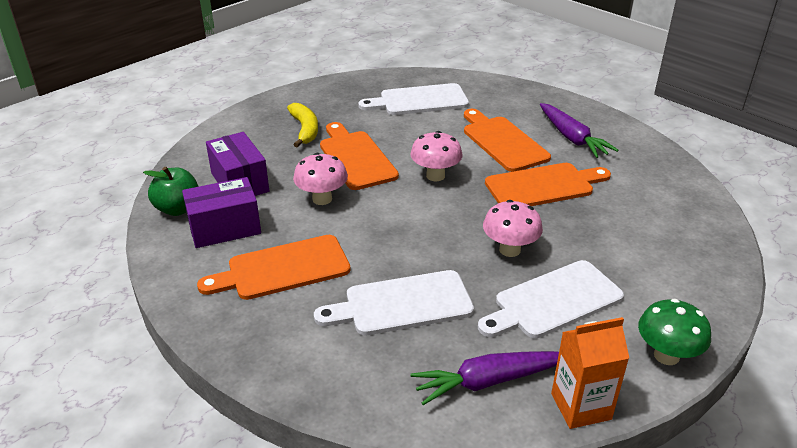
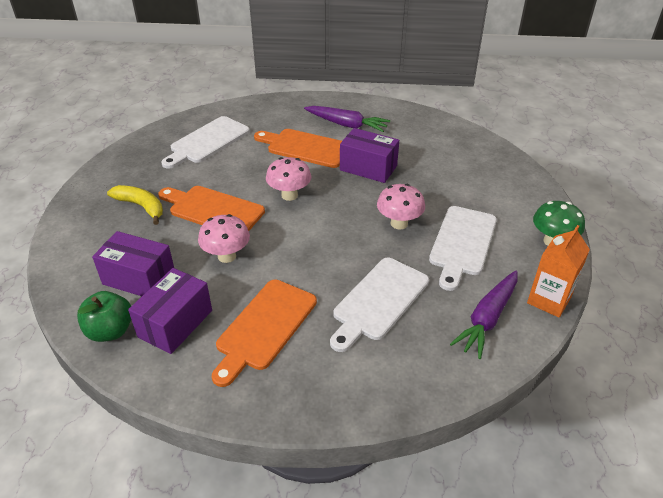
camera: 40 degrees left, 5 degrees up
orange cutting board [485,163,611,206] -> purple box [340,128,399,183]

